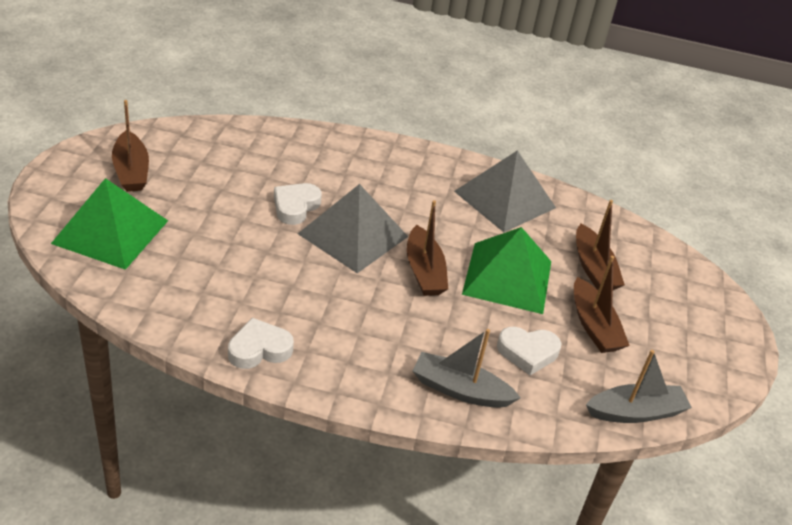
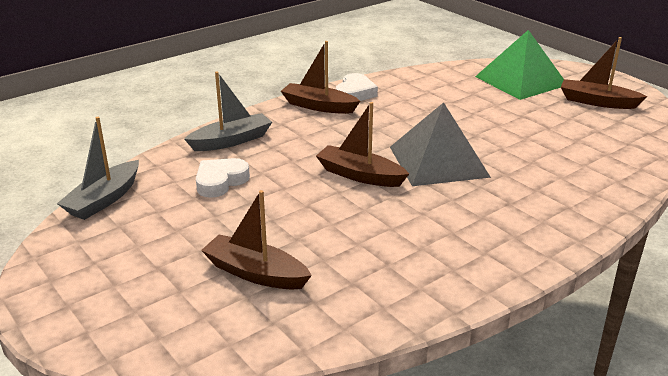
camera: 135 degrees right, 10 degrees down
white heart [274,183,322,225] -> none
grey pyramid [454,151,556,232] -> none
green pyramid [462,227,551,314] -> none
brown boat [574,256,630,353] -> brown boat moved to [281,41,360,114]

